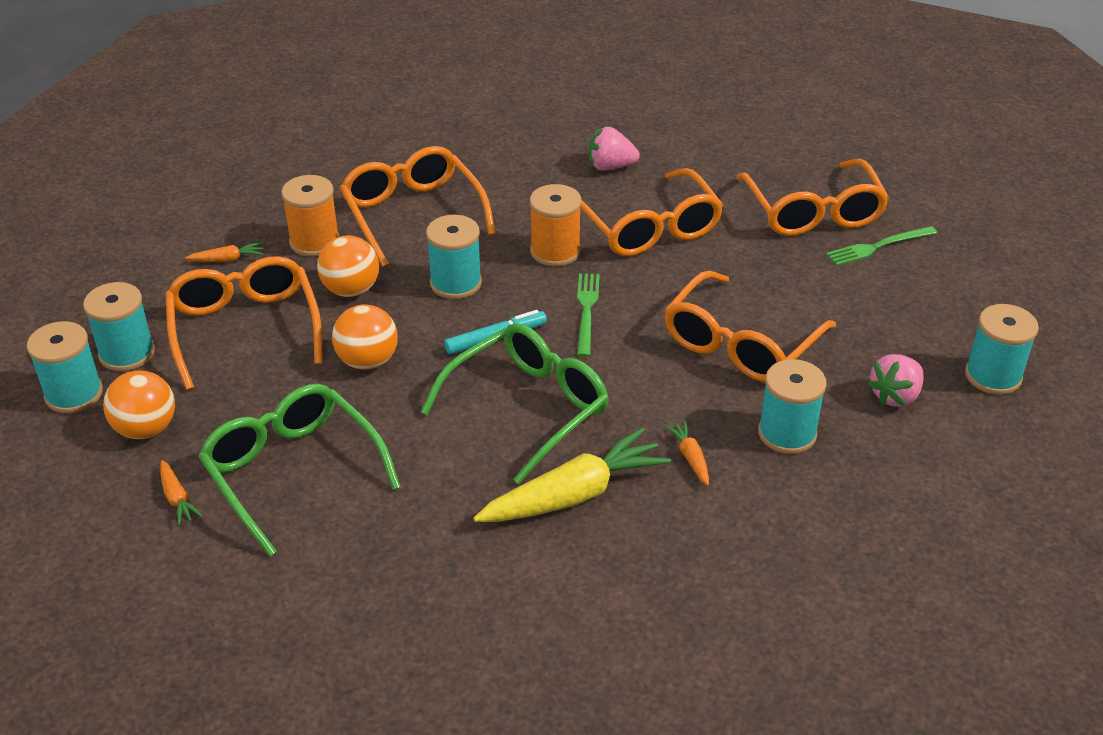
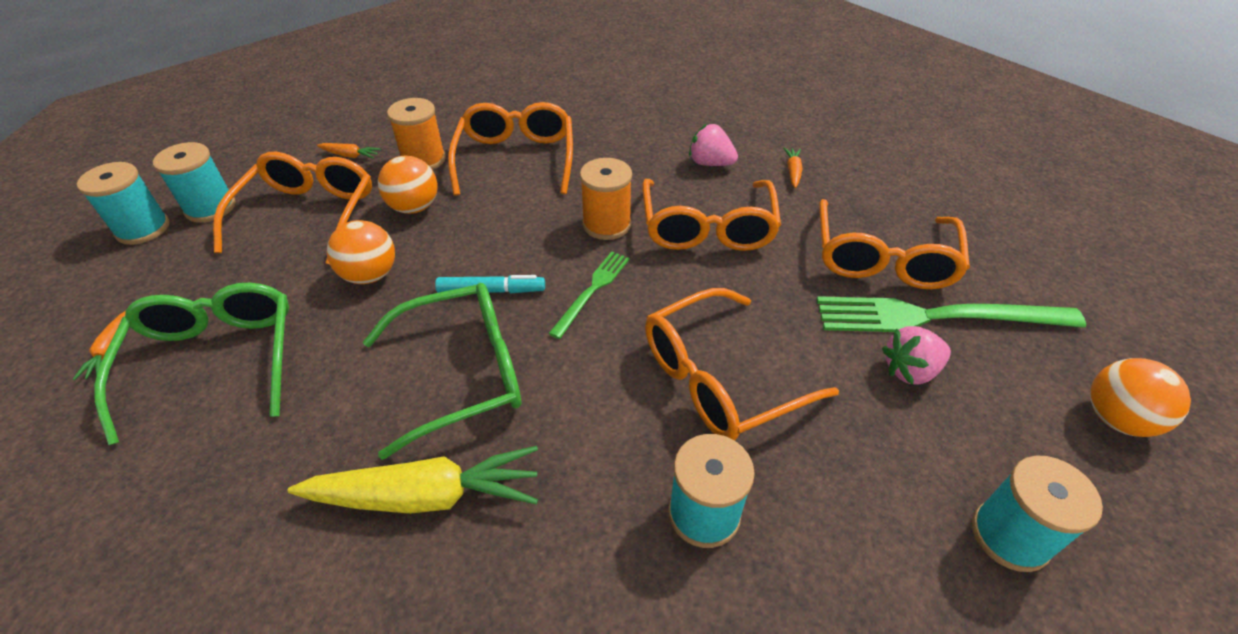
camera: 25 degrees right, 5 degrees up
orange ball [103,370,175,439] -> orange ball moved to [1090,358,1191,437]
turquoise spool [426,215,482,299] -> none
orange carrot [664,420,709,486] -> orange carrot moved to [783,148,803,188]
green fork [826,226,937,266] -> green fork [817,296,1086,332], size x1.89
pink strawberry [867,354,924,407] -> pink strawberry moved to [882,326,951,385]

